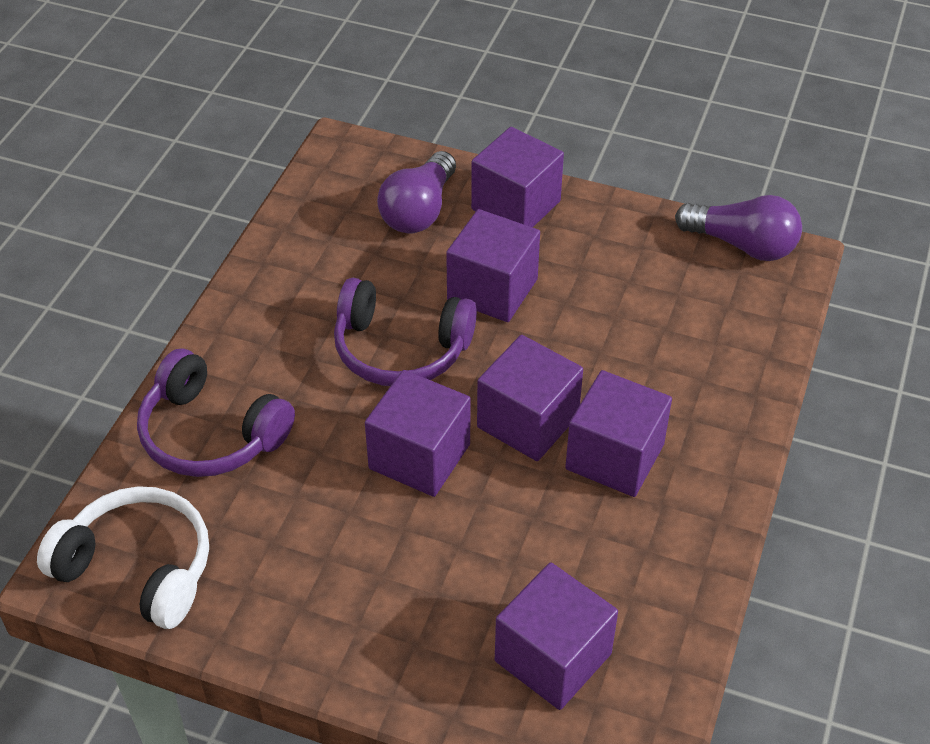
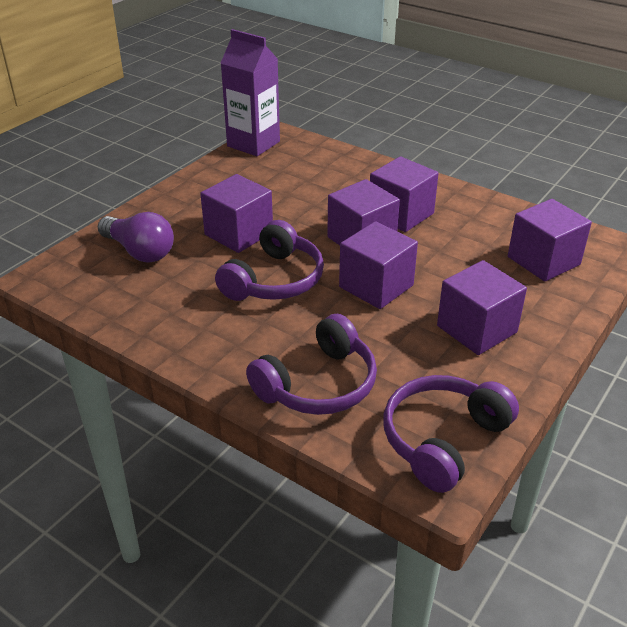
camera: 75 degrees left, 10 degrees down
white headphones [37,486,209,629] -> purple headphones [383,375,519,493]
purple cube [471,127,564,227] -> purple cube moved to [437,260,527,355]
purple light bulb [675,195,802,261] -> purple carton [221,29,280,156]

